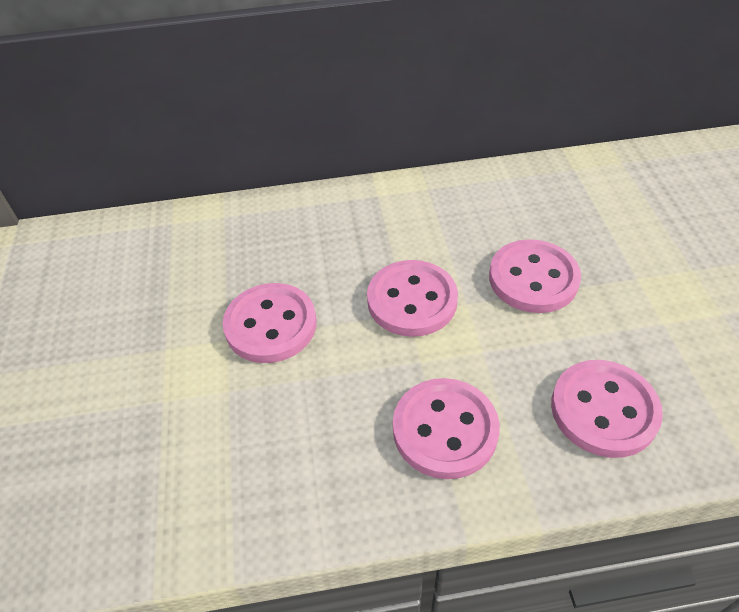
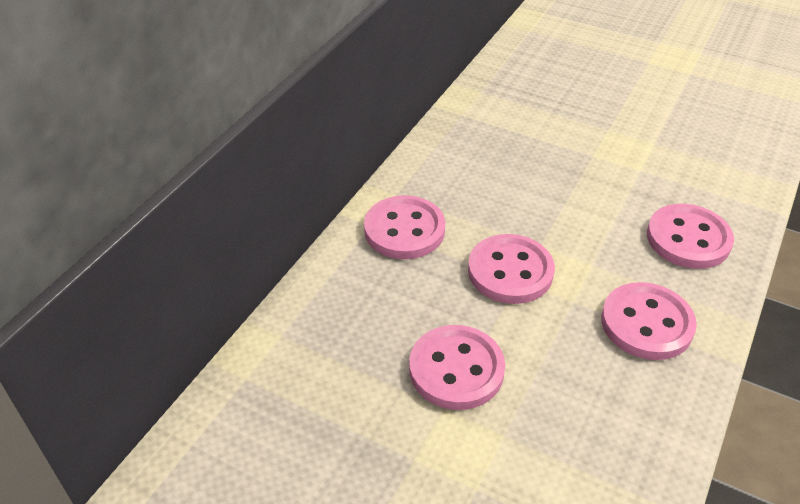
camera: 55 degrees left, 5 degrees down
pink button [489,239,581,313] -> pink button moved to [364,195,445,259]

